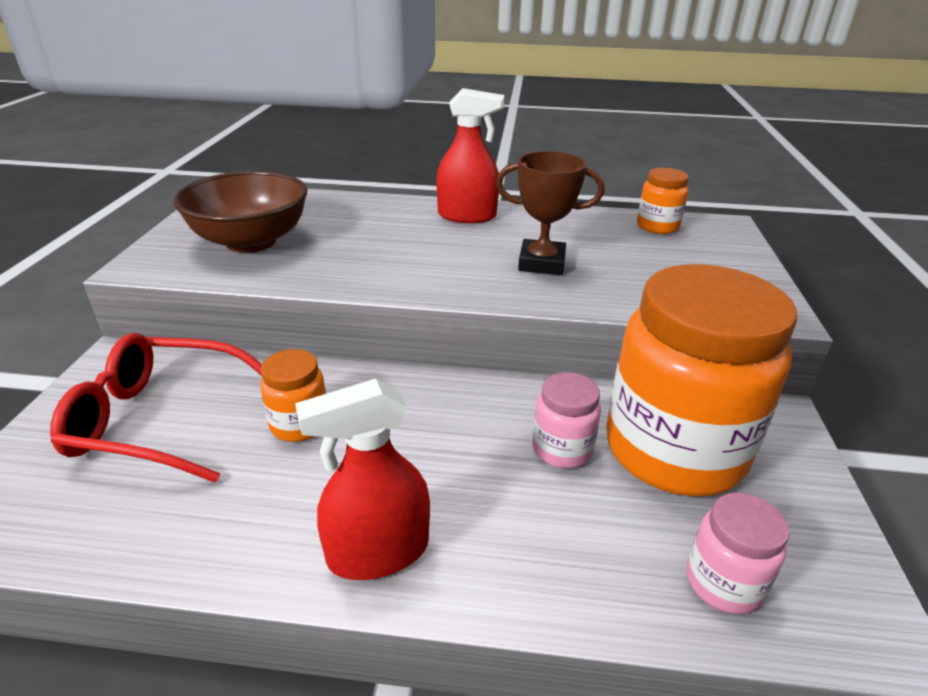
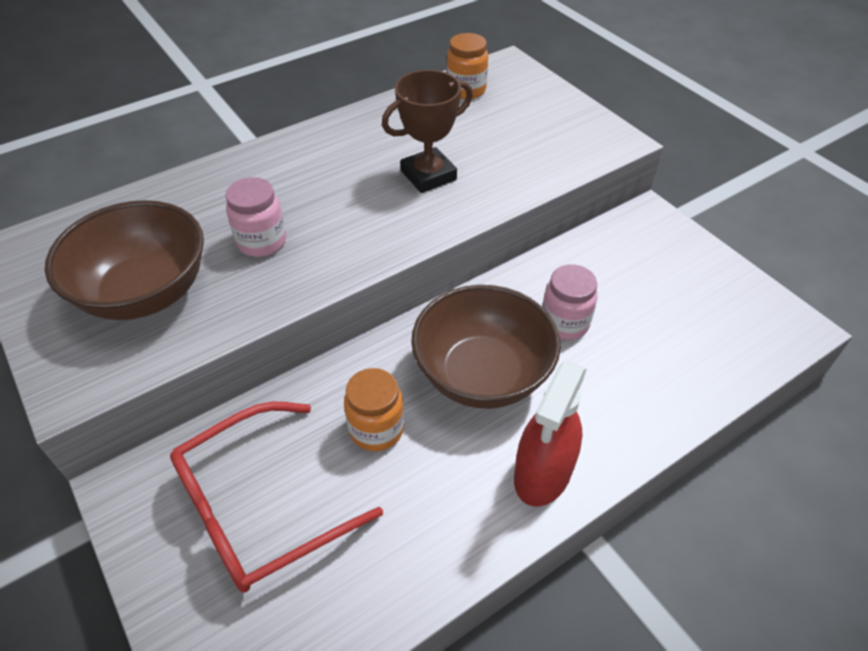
camera: 40 degrees left, 15 degrees up
red spray bottle [436,88,504,223] -> none
orange jar [606,264,797,496] -> none
pink jar [686,492,789,614] -> pink jar moved to [225,177,286,257]
none -> brown bowl [411,285,561,409]

